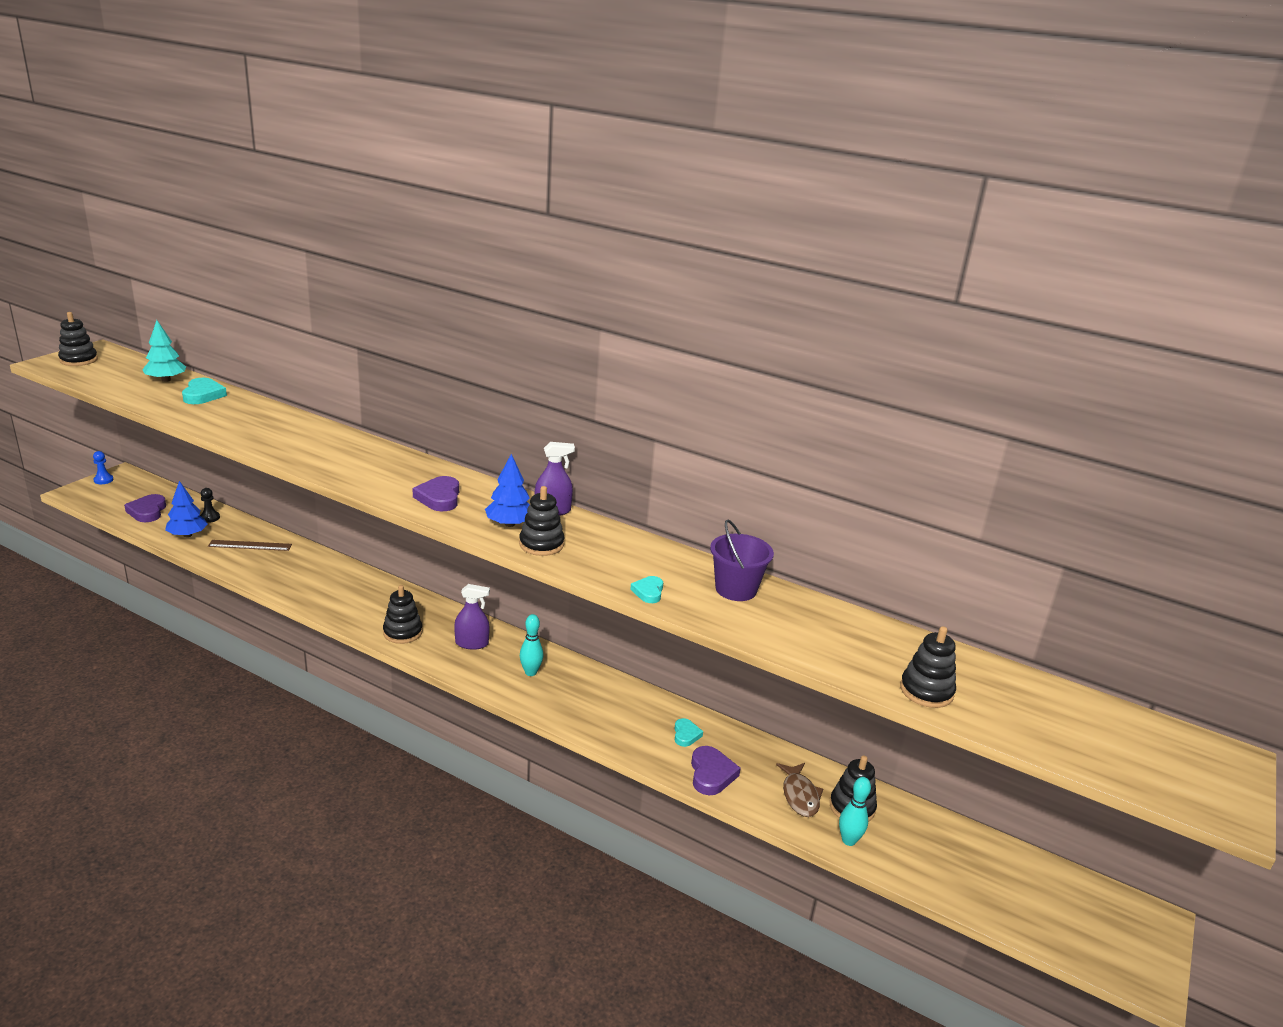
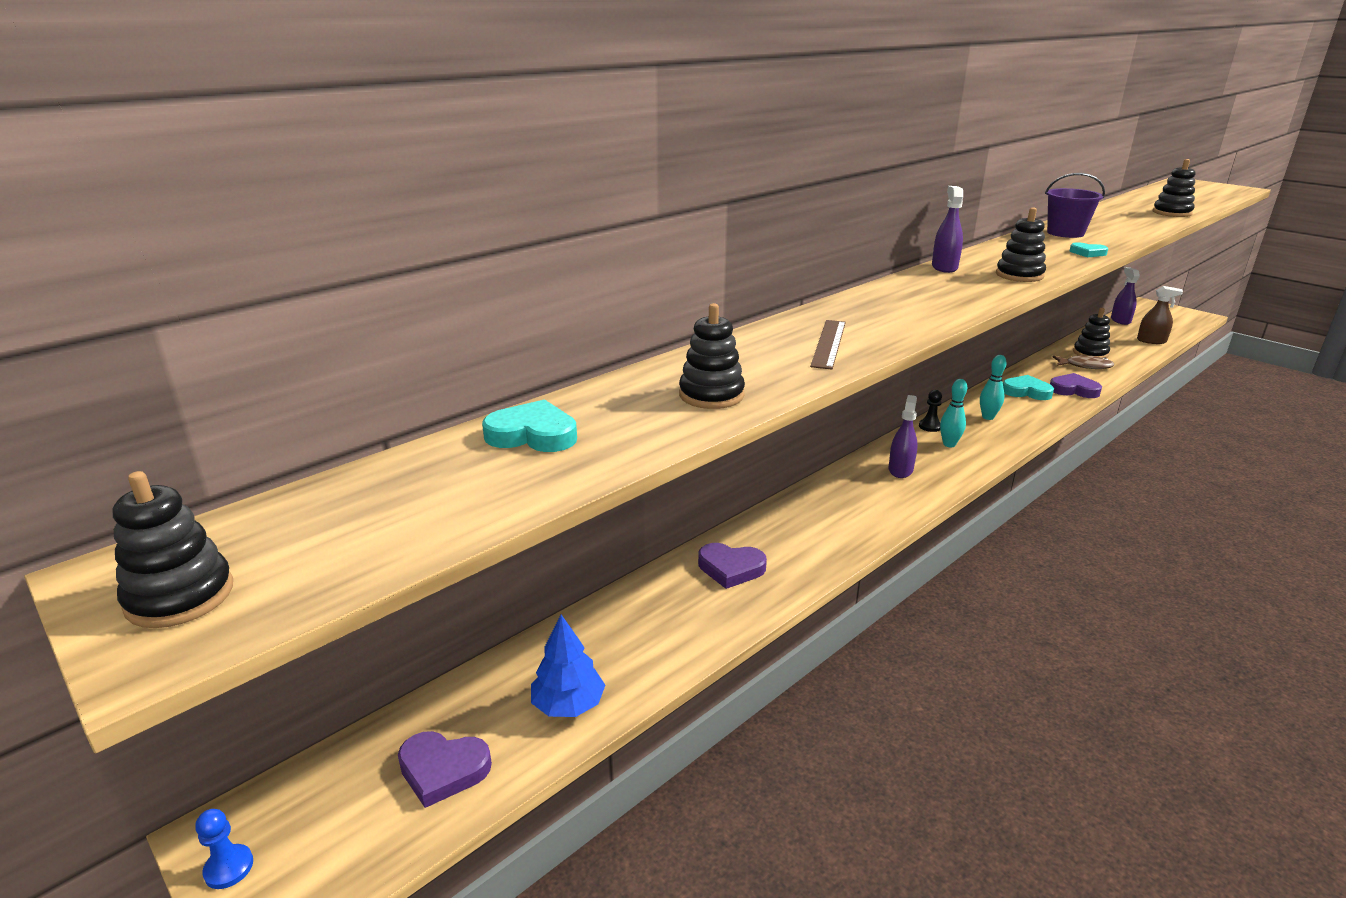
camera: 70 degrees left, 0 degrees up
turquoise tree [142,320,186,382] -> none
black pawn [200,488,220,523] -> black pawn moved to [919,390,942,432]
brown ruler [208,540,292,551] -> brown ruler moved to [810,320,846,370]
black stacking toy [383,585,422,644] -> black stacking toy moved to [679,303,745,409]
purple heart [412,476,459,511] -> purple heart moved to [698,543,767,589]
blue tree [485,454,530,527] -> none
turquoise heart [674,718,703,747] -> turquoise heart [1003,375,1054,400], size x1.61
turquoise bowling pin [839,777,871,846] -> turquoise bowling pin moved to [980,355,1007,420]
none -> purple spray bottle [1111,267,1140,325]
none -> brown spray bottle [1137,286,1183,344]

